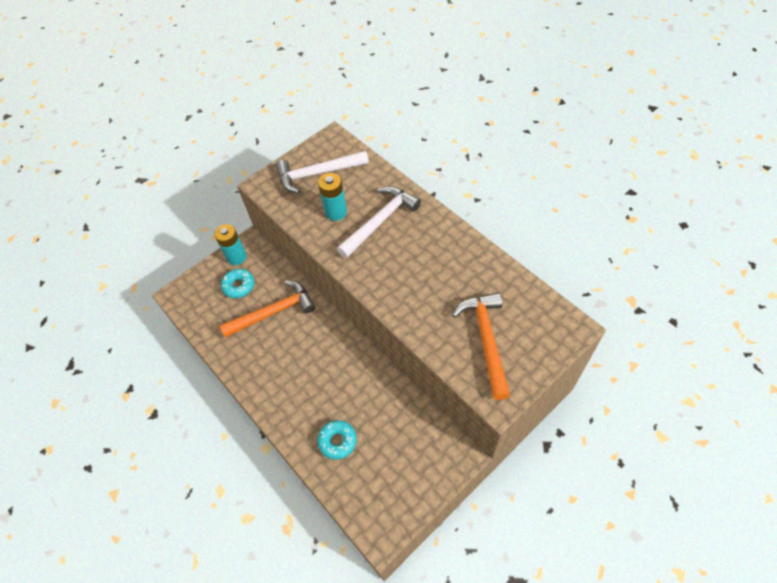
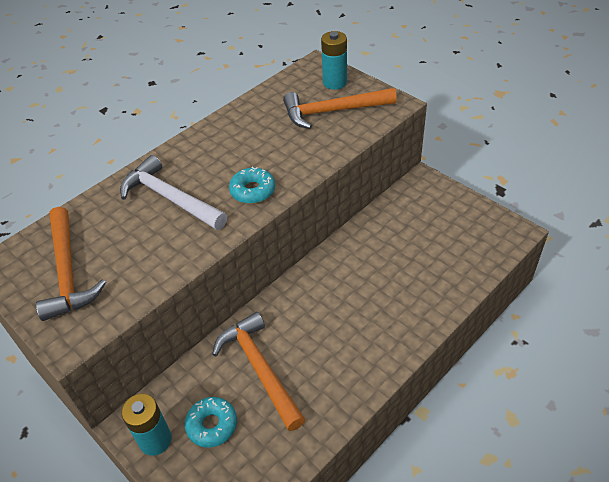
camera: 95 degrees left, 10 degrees down
white hammer [276,151,369,194] -> orange hammer [36,207,106,321]
turquoise donut [317,420,357,460] -> turquoise donut moved to [229,167,275,204]
turquoise battery [318,173,347,221] -> turquoise battery moved to [321,31,347,90]

